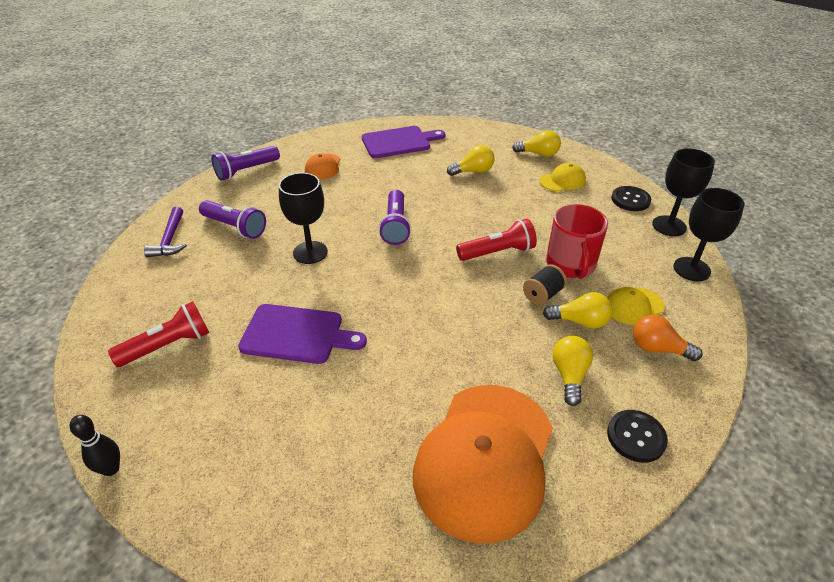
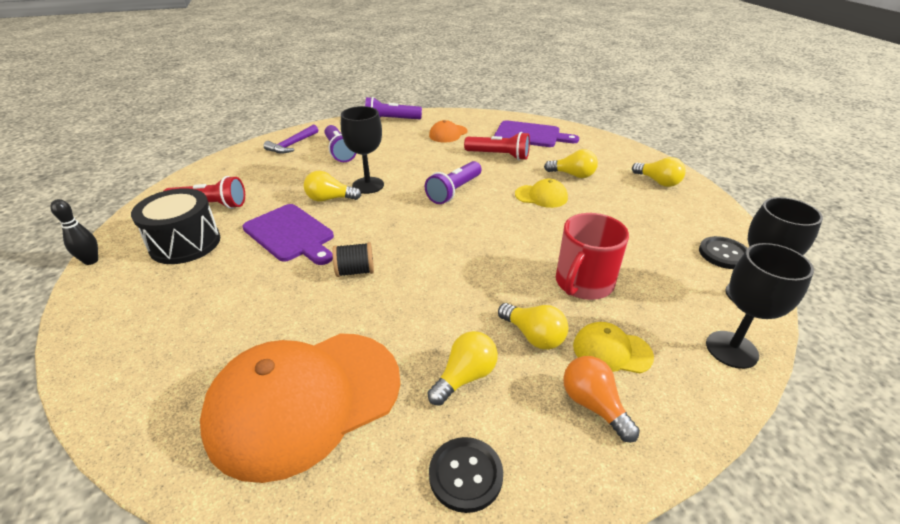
camera: 35 degrees right, 5 degrees down
red flashlight [456,219,537,261] -> red flashlight moved to [464,132,530,160]
black spool [523,264,567,305] -> black spool moved to [332,242,374,277]
yellow cap [540,163,586,192] -> yellow cap moved to [515,179,568,208]
none -> black drum [131,188,220,264]
none -> yellow light bulb [304,171,361,201]

